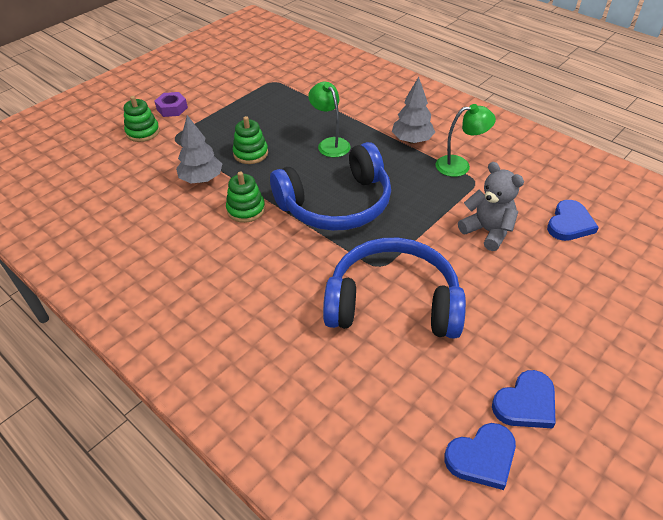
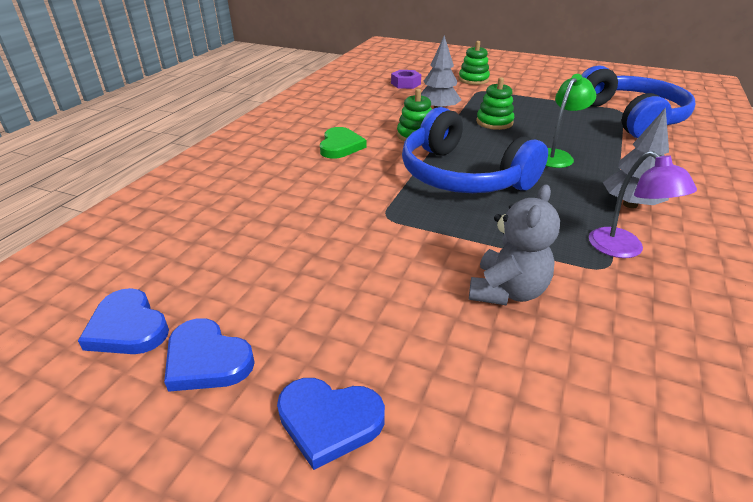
camera: 70 degrees right, 10 degrees down
purple nut [154,92,188,117] -> purple nut moved to [391,70,421,89]
blue headphones [323,238,466,339] -> blue headphones moved to [581,65,696,138]
green lamp [435,104,496,177] -> purple lamp [589,151,697,258]
blue heart [547,200,599,241] -> blue heart moved to [277,378,385,470]
none -> green heart [320,127,367,159]

